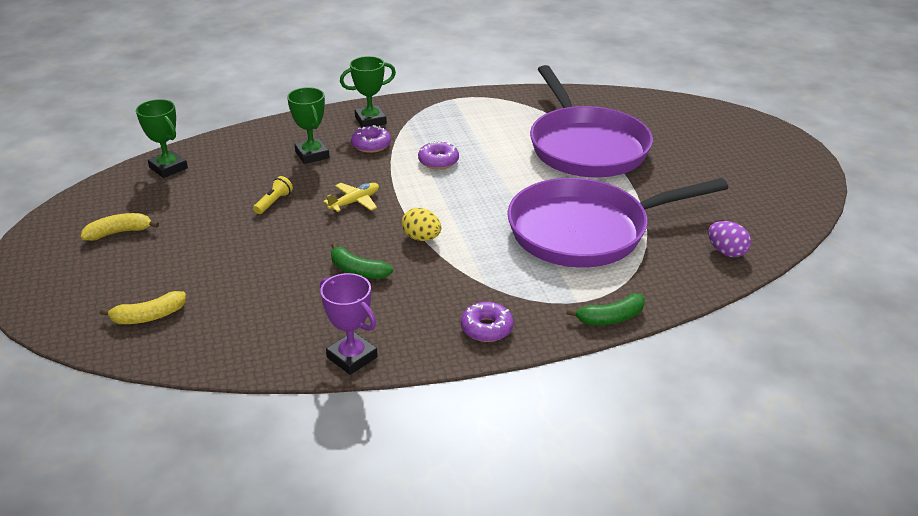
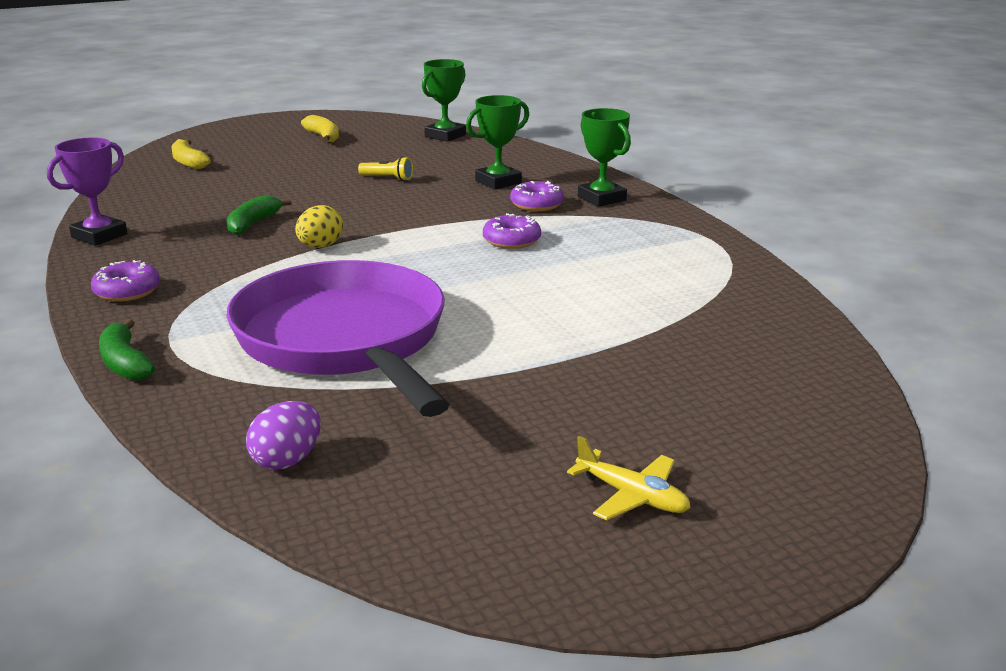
camera: 80 degrees right, 10 degrees down
yellow plane [323,183,379,212] -> yellow plane moved to [567,436,691,521]
purple pan [530,65,653,177] -> none

